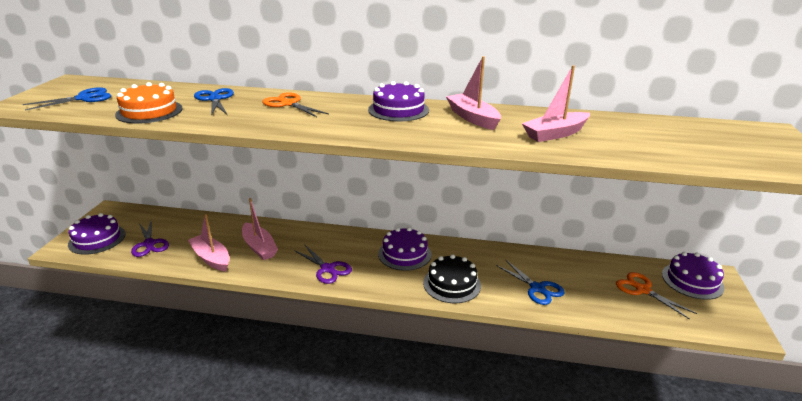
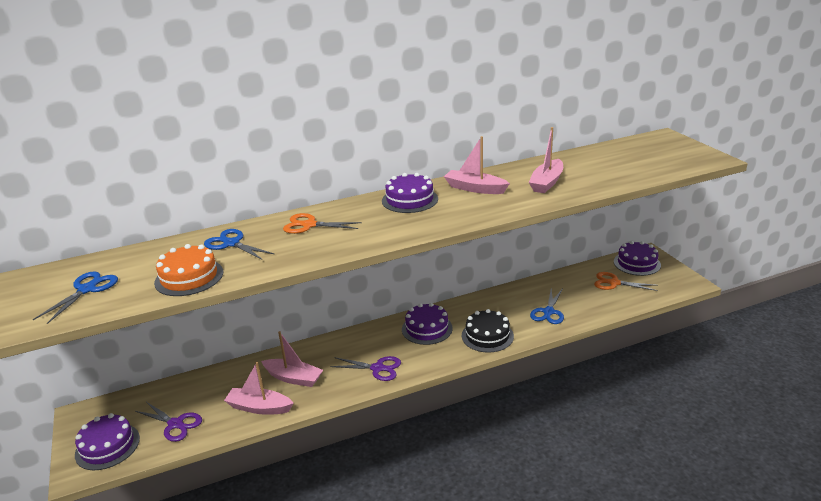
camera: 30 degrees left, 0 degrees up
blue scissors [496,260,565,305] -> blue scissors turned 90 degrees clockwise [530,289,564,324]

